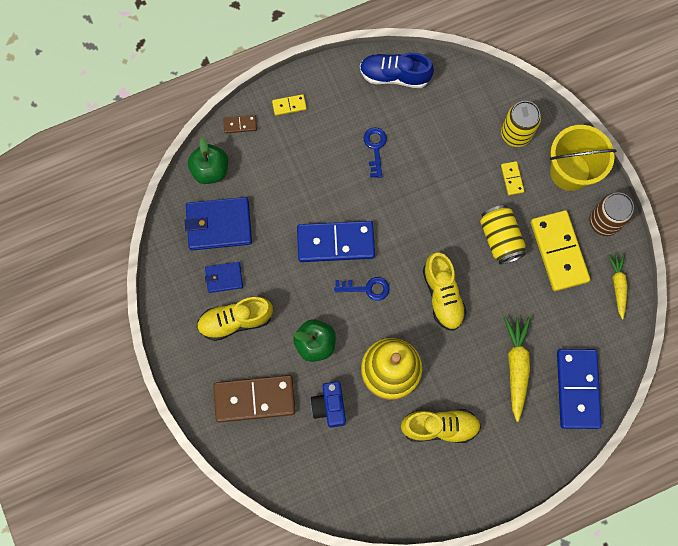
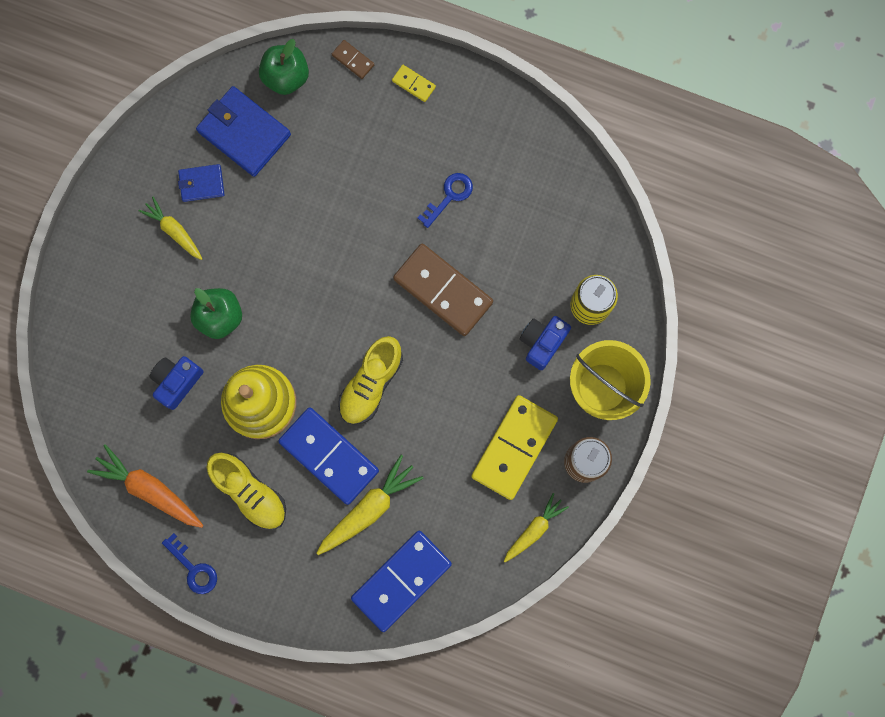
camera: 45 degrees right, 5 degrees up
yellow shoe [197,297,273,341] -> yellow carrot [139,197,202,260]
blue wallet [205,262,243,293] -> blue wallet turned 45 degrees counterclockwise [178,164,224,202]
brown domino [213,375,296,423] -> brown domino moved to [393,244,493,336]
blue domino [297,221,375,262] -> blue domino moved to [278,407,379,505]
blue key [334,277,390,301] -> blue key moved to [162,533,217,594]
blue shoe [360,53,434,88] -> none
yellow can [480,205,526,264] -> none
yellow domino [501,161,524,195] -> blue camera [519,316,571,370]
none -> orange carrot [87,444,204,528]

